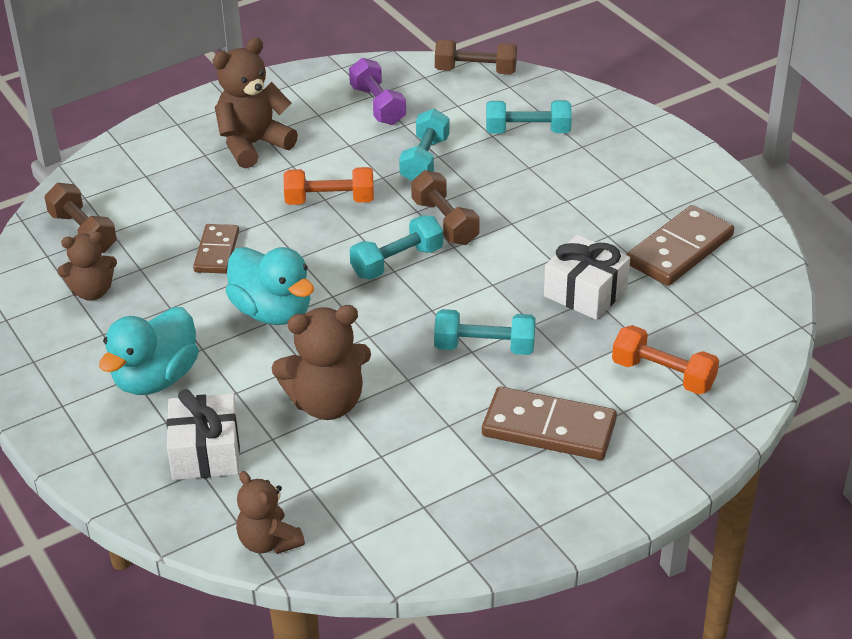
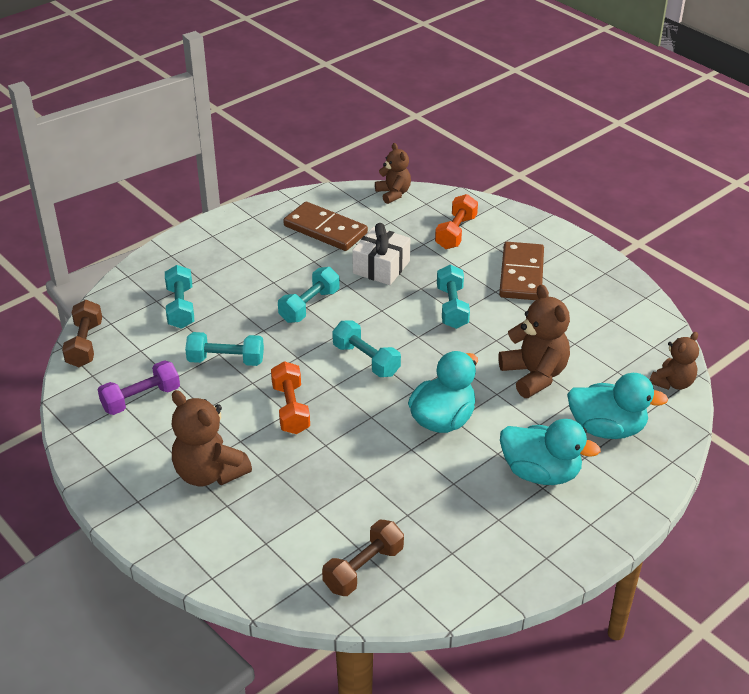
camera: 100 degrees left, 0 degrees up
brown teddy bear [57,232,117,301] -> brown teddy bear moved to [375,143,411,204]
white gift [166,389,240,480] -> turquoise duck [567,373,668,439]
brown domino [193,224,239,274] -> none
brown dumbbell [411,170,480,245] -> none
none -> turquoise dumbbell [278,267,340,323]

